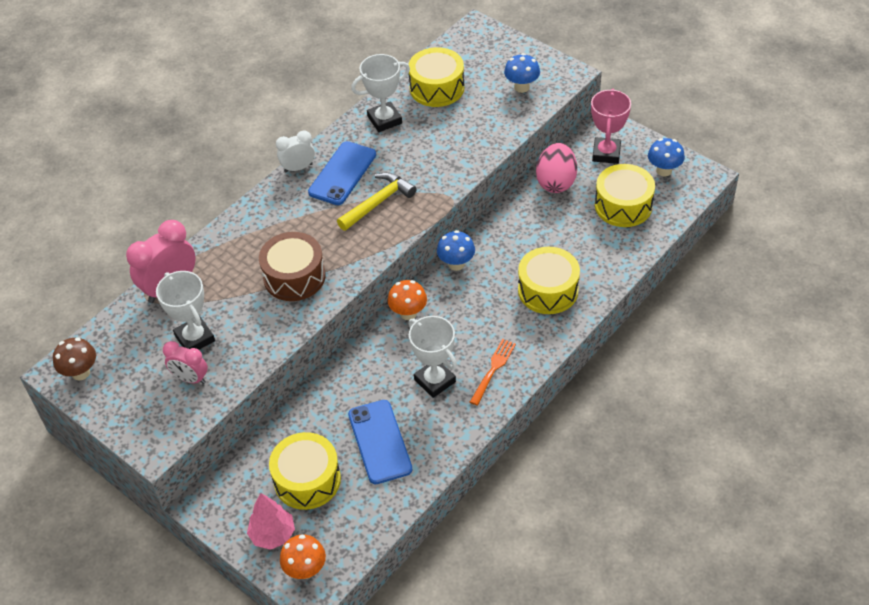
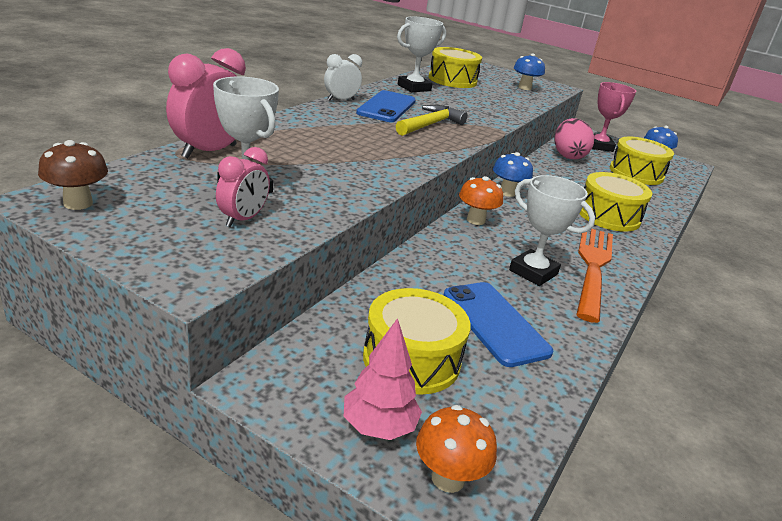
camera: 15 degrees left, 20 degrees down
pink clock [163,341,208,384] -> pink clock turned 75 degrees counterclockwise [216,147,270,227]
brown drum [259,232,326,301] -> none
orange fork [470,339,516,405] -> orange fork [576,226,613,323], size x1.86

